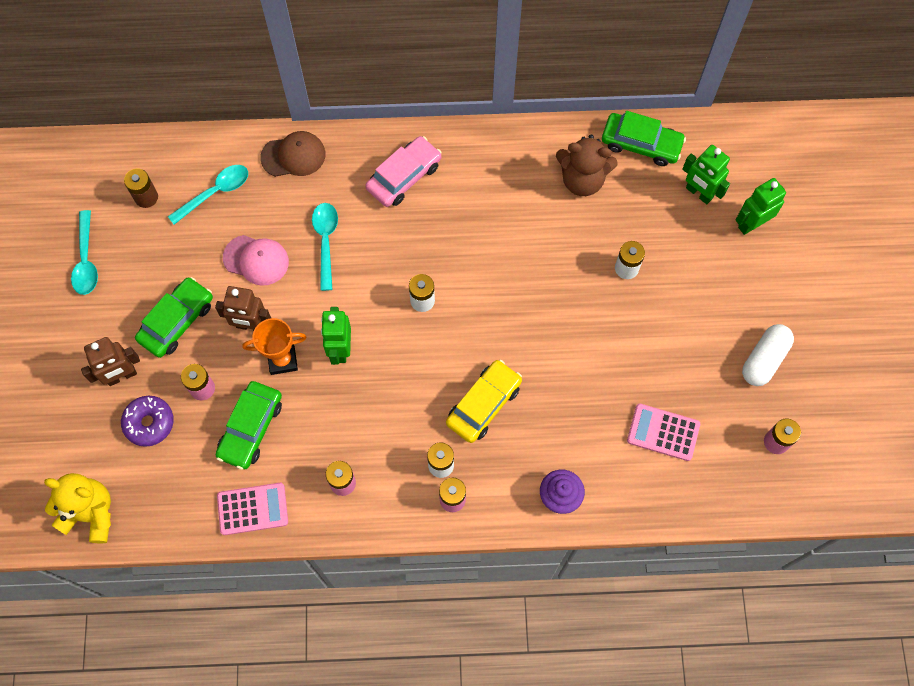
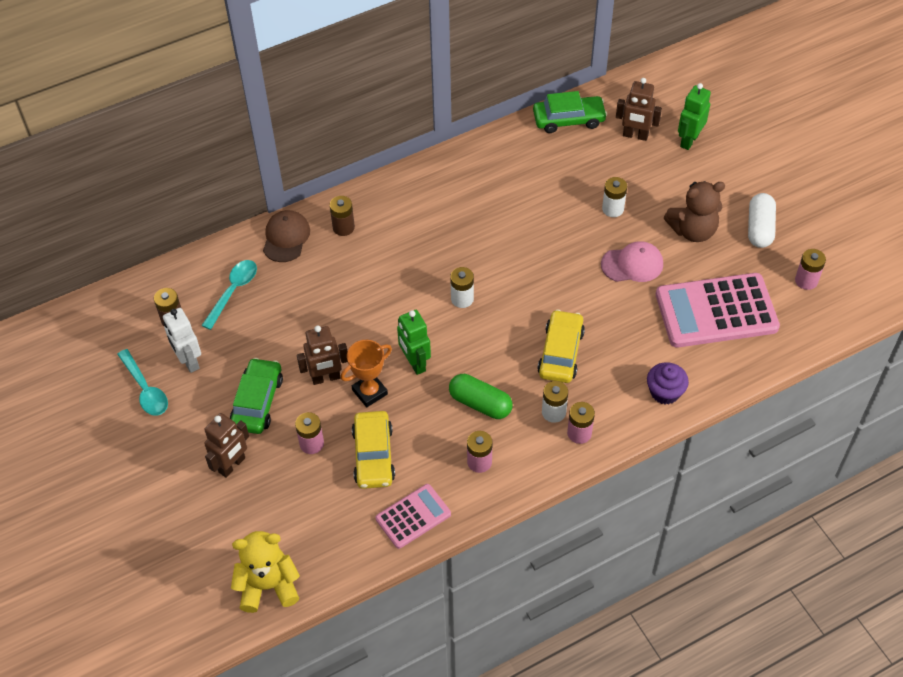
camera: 25 degrees left, 15 degrees down
purple donut [121,396,174,447] -> none
green car [216,381,282,470] -> yellow car [352,411,395,489]
pink cap [223,235,289,286] -> pink cap moved to [601,241,663,282]
brown cap [260,131,325,177] -> brown cap turned 45 degrees counterclockwise [263,210,310,262]
turquoise spoon [312,203,338,291] -> none
pink car [365,136,441,207] -> none
brown teddy bear [556,134,618,196] -> brown teddy bear moved to [664,181,725,242]
pink calculator [627,403,700,461] -> pink calculator [656,273,780,348], size x1.84
green robot [682,145,730,204] -> brown robot [616,78,662,141]
none -> white robot [163,308,201,373]
none -> brown battery [330,196,355,236]
none -> green capsule [449,374,513,419]

